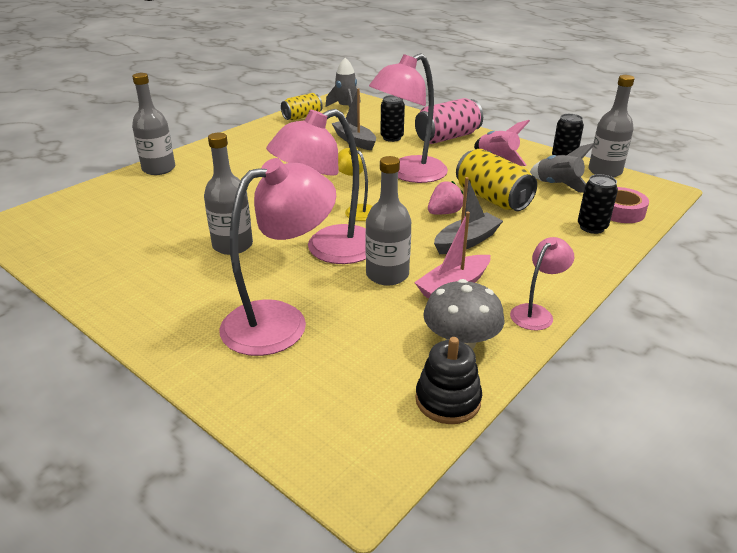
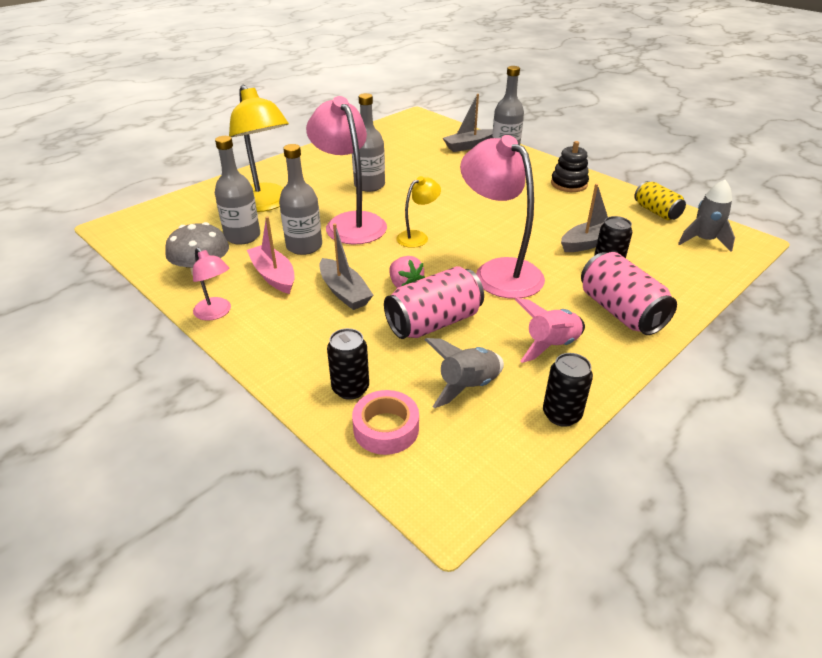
camera: 95 degrees right, 5 degrees up
pink lamp [219,158,336,356] -> yellow lamp [229,85,289,212]
black stacking toy [415,337,482,424] -> black stacking toy moved to [551,141,589,192]
yellow can [456,149,537,211] -> pink can [384,266,484,339]
grey bottle [589,75,635,178] -> grey bottle moved to [215,136,260,245]
none -> grey boat [443,94,493,152]

